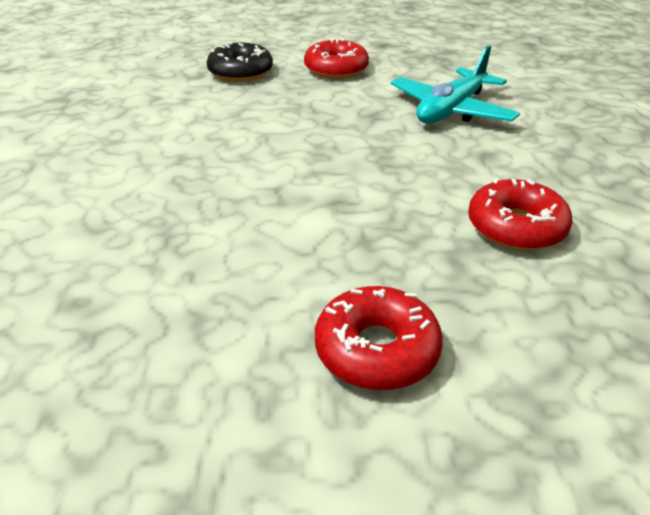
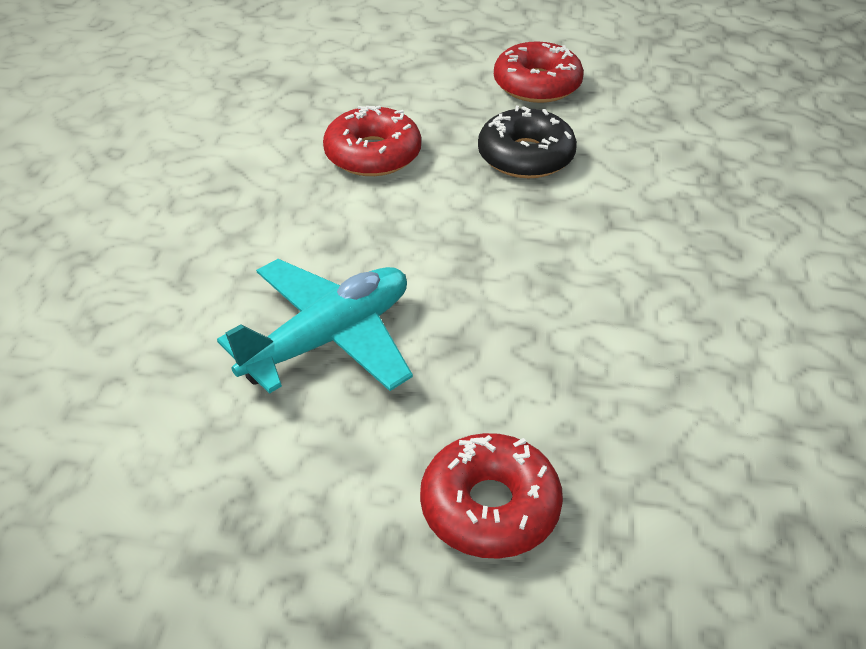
camera: 170 degrees left, 5 degrees up
black donut [207,42,273,82] -> black donut moved to [478,106,577,178]

